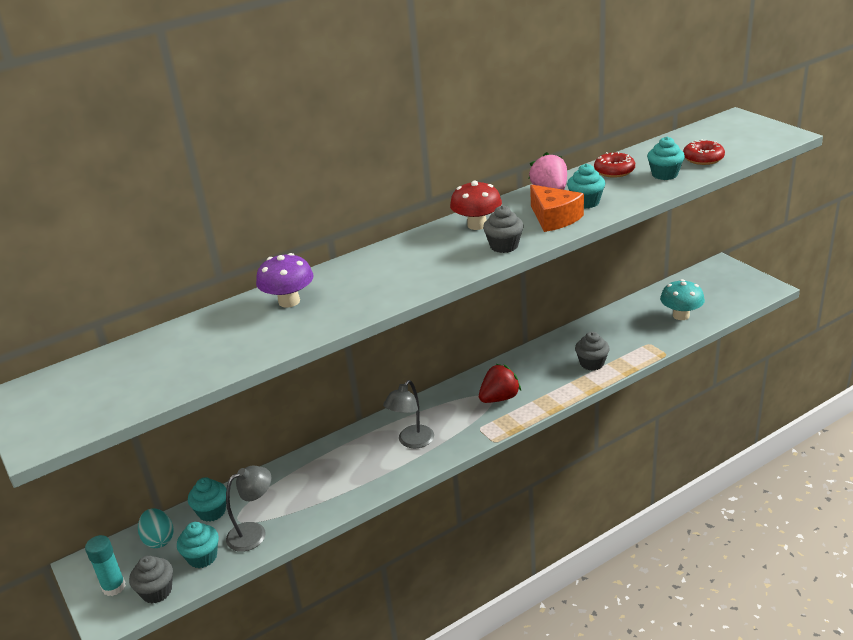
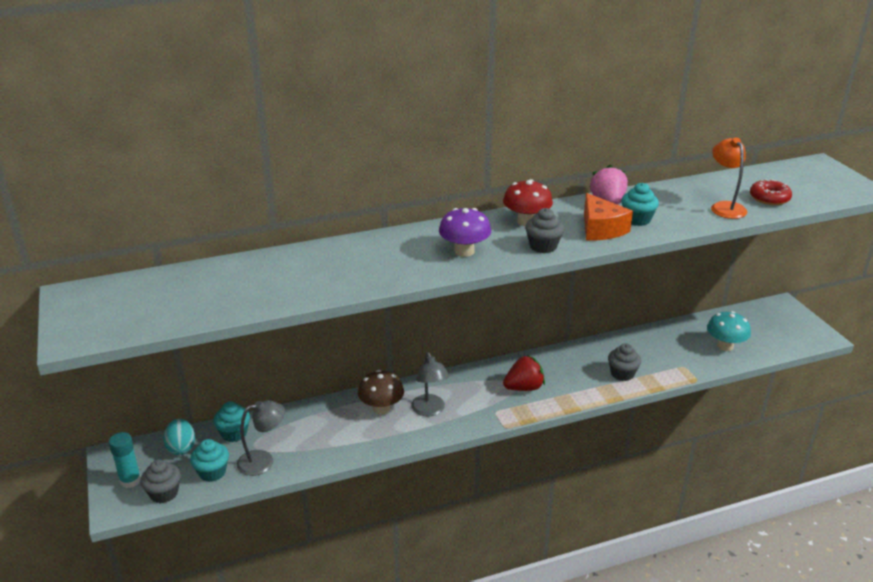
camera: 10 degrees right, 0 degrees up
purple mushroom [256,253,314,308] -> purple mushroom moved to [439,208,491,257]
grey lamp [383,380,434,448] -> grey lamp turned 60 degrees counterclockwise [411,352,449,416]
red donut [594,152,635,178] -> none
turquoise cupcake [647,137,685,180] -> orange lamp [711,137,747,219]
none -> brown mushroom [358,370,404,414]

